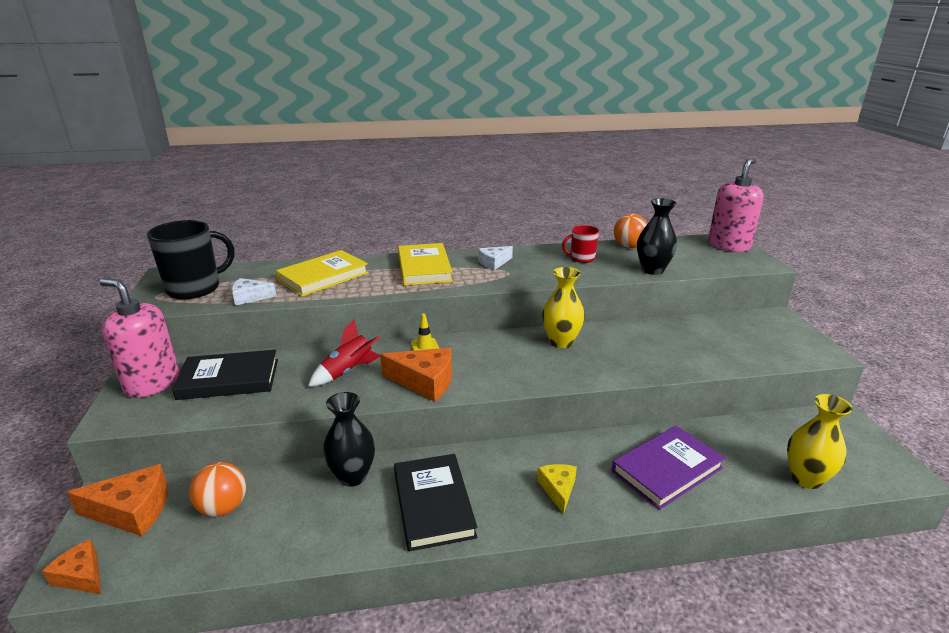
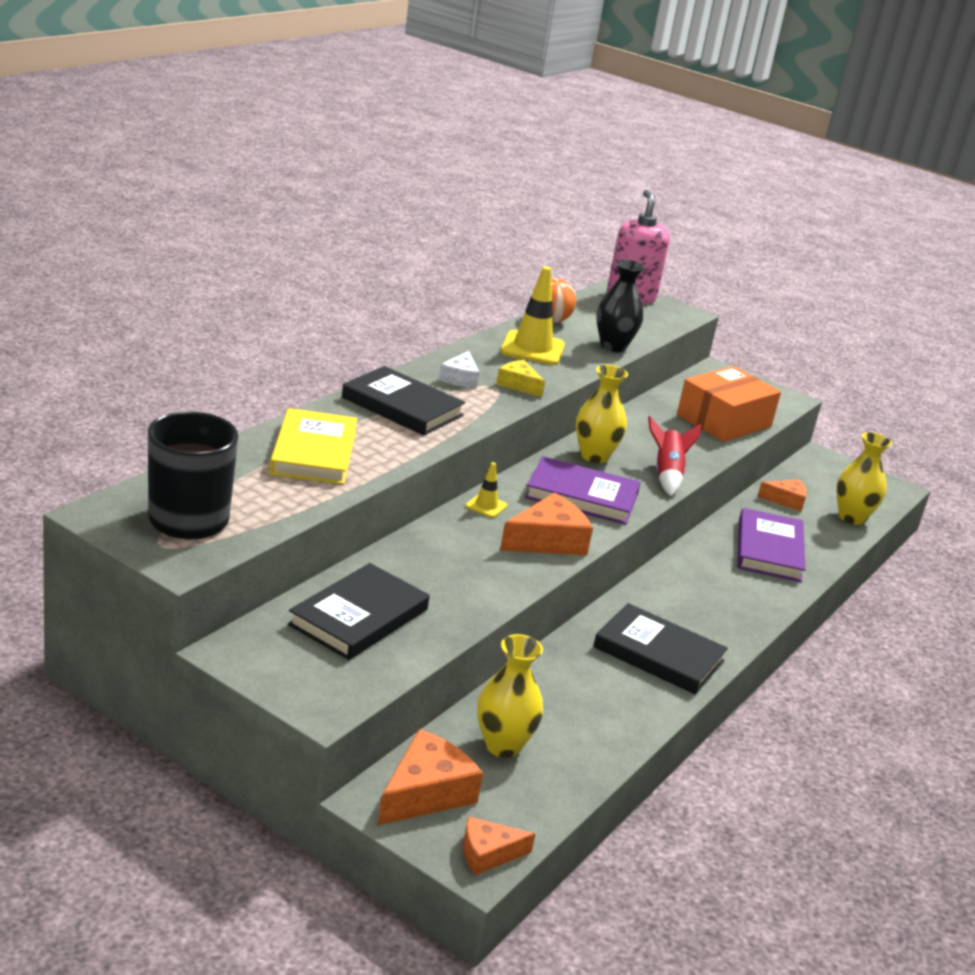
camera: 50 degrees left, 0 degrees up
pink soap dispenser [100,278,179,398] -> none
orange ball [189,462,246,517] -> yellow vase [477,634,543,758]
white cheese [232,278,276,306] -> none
red rocket [308,319,380,387] -> red rocket moved to [648,416,701,496]
black vase [323,392,375,487] -> none
yellow book [398,243,453,286] -> black book [342,366,465,435]
yellow cheese [537,464,577,514] -> yellow cheese moved to [496,360,545,397]
red mug [562,225,599,263] -> yellow traffic cone [501,266,565,365]
none -> purple book [525,456,641,525]
none -> orange box [677,366,781,442]
none -> orange cheese [757,479,807,512]

